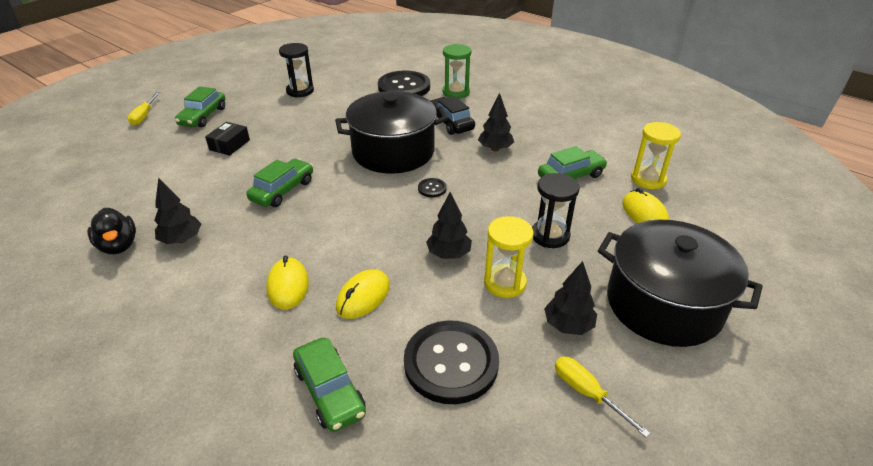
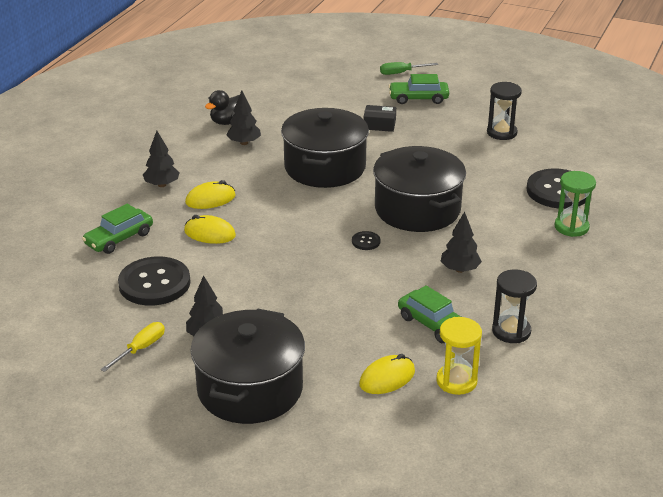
camera: 75 degrees right, 5 degrees down
yellow screwdriver [127,92,160,126] -> green screwdriver [380,62,438,75]
green car [246,159,313,207] -> black pot [281,108,369,188]
black tree [426,192,472,259] -> black tree moved to [143,131,180,187]
black car [430,96,475,135] -> none
yellow hourglass [484,216,534,298] -> none
black hourglass [532,173,580,248] -> black hourglass moved to [492,269,537,343]

